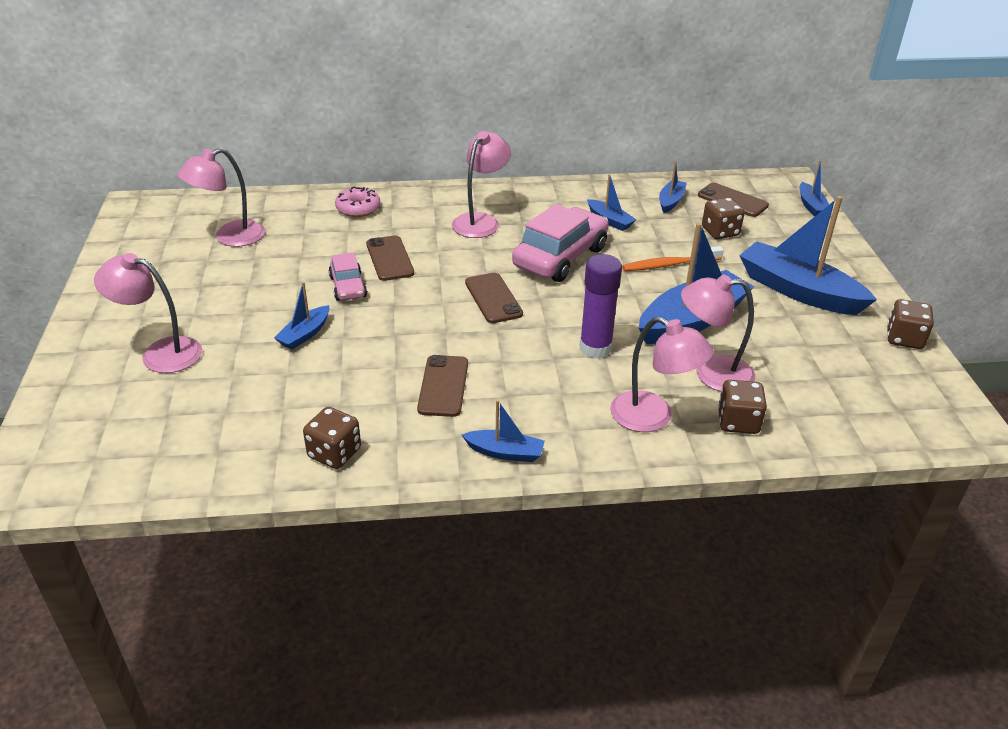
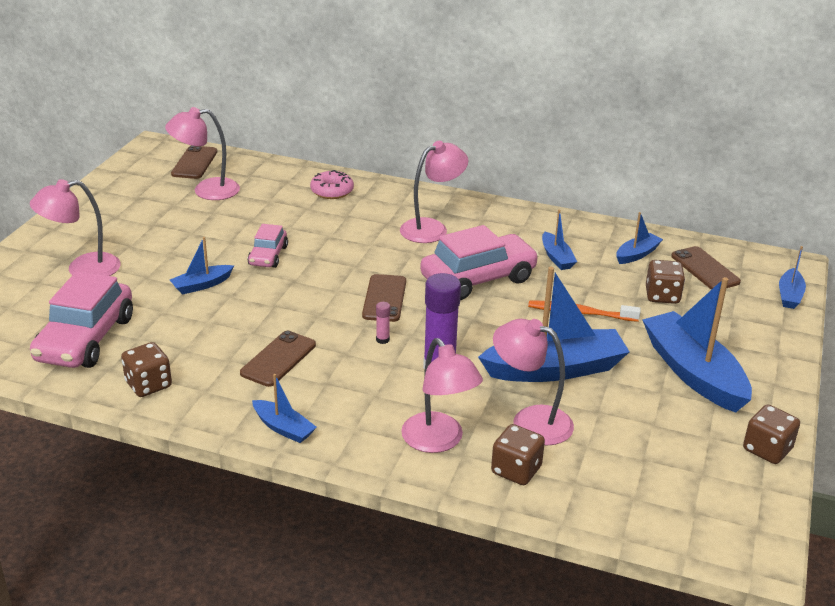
camera: 25 degrees right, 5 degrees down
pink lamp [94,253,202,373] -> pink lamp turned 60 degrees counterclockwise [30,179,121,276]
brown phone [366,235,414,281] -> brown phone moved to [171,145,217,179]
none -> pink car [30,271,133,368]
none -> pink glue stick [376,302,390,344]

